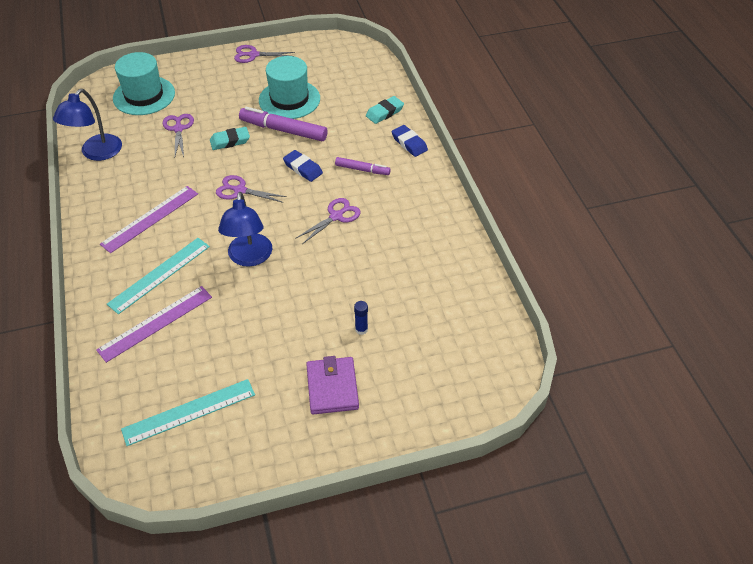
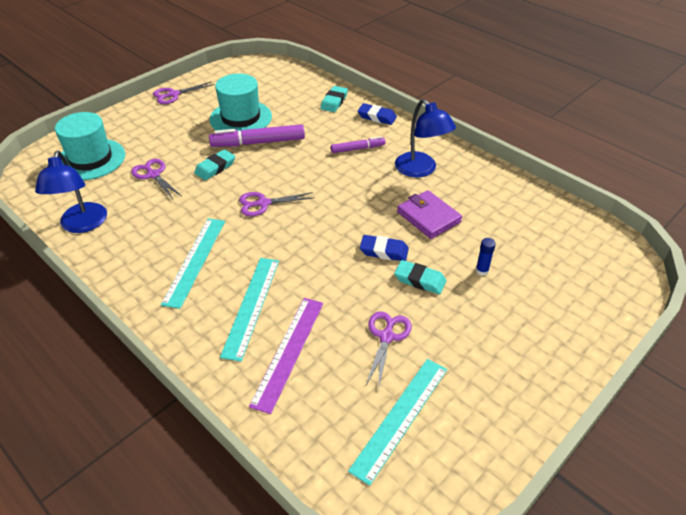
camera: 30 degrees left, 5 degrees down
purple ruler [100,186,198,253] -> turquoise ruler [161,218,225,309]
blue lamp [218,192,272,267] -> blue lamp moved to [395,99,456,178]
blue eraser [283,150,323,182] -> blue eraser moved to [360,235,409,261]
purple scissors [295,198,361,244] -> purple scissors moved to [366,311,412,390]
purple wallet [306,356,359,414] -> purple wallet moved to [397,190,462,239]
none -> turquoise eraser [394,260,446,294]

